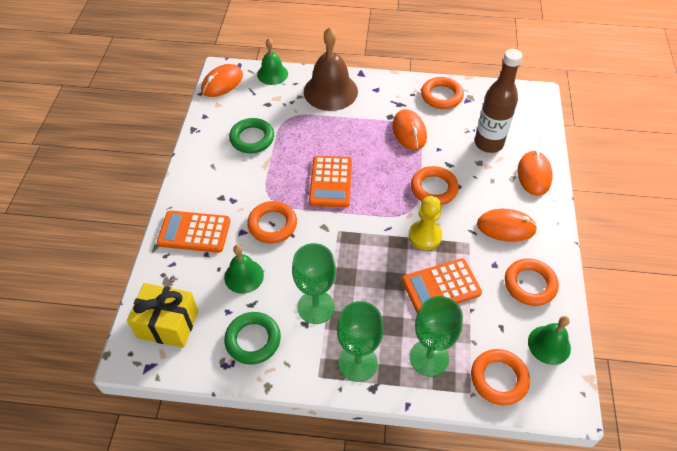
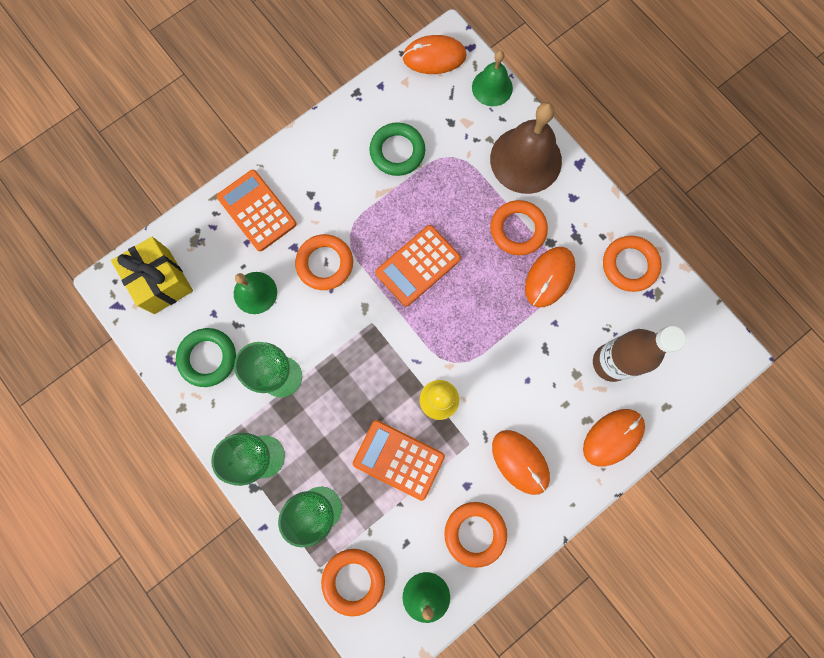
camera: 45 degrees right, 25 degrees up
orange ring [411,166,459,205] -> orange ring moved to [490,200,548,255]

